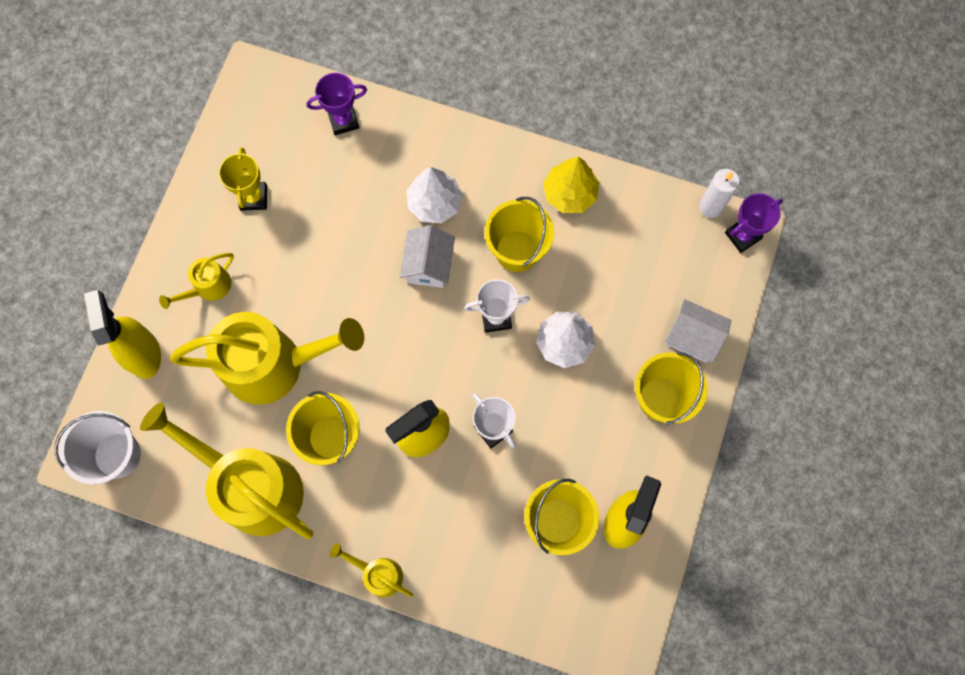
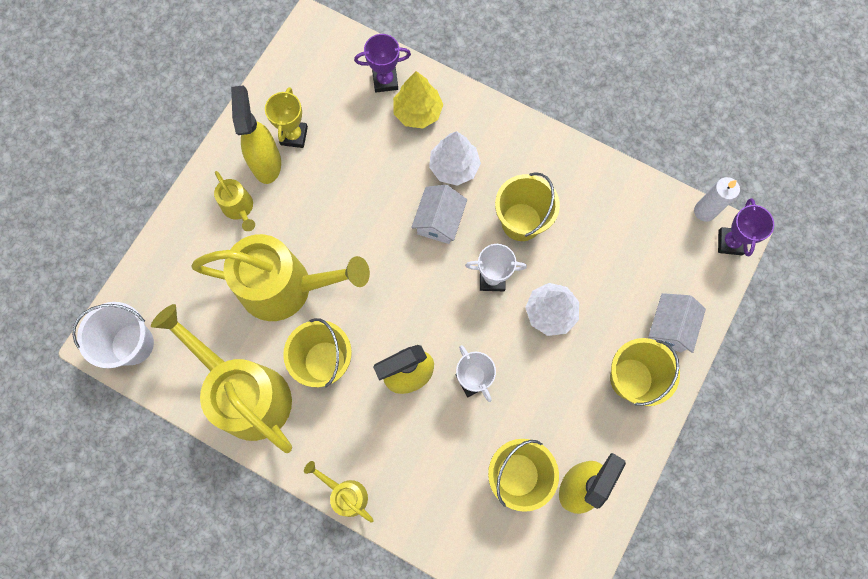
camera: 10 degrees right, 0 degrees up
yellow spray bottle [84,290,161,379] -> yellow spray bottle moved to [231,85,281,184]
yellow watering can [159,253,234,309] -> yellow watering can turned 90 degrees counterclockwise [214,171,255,231]
yellow tree [543,157,599,213] -> yellow tree moved to [393,71,443,129]
white house [665,299,731,363] -> white house turned 75 degrees clockwise [648,293,706,353]
purple trophy [725,193,783,253] -> purple trophy turned 60 degrees counterclockwise [718,198,774,257]

